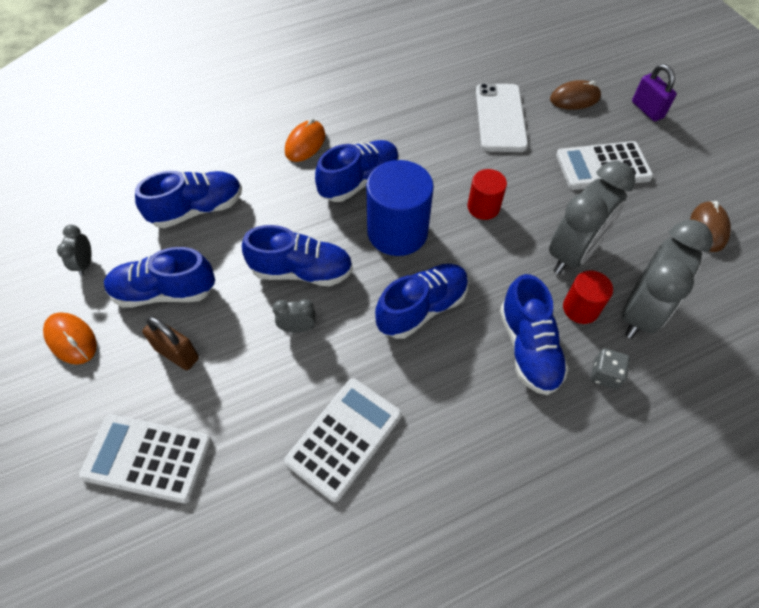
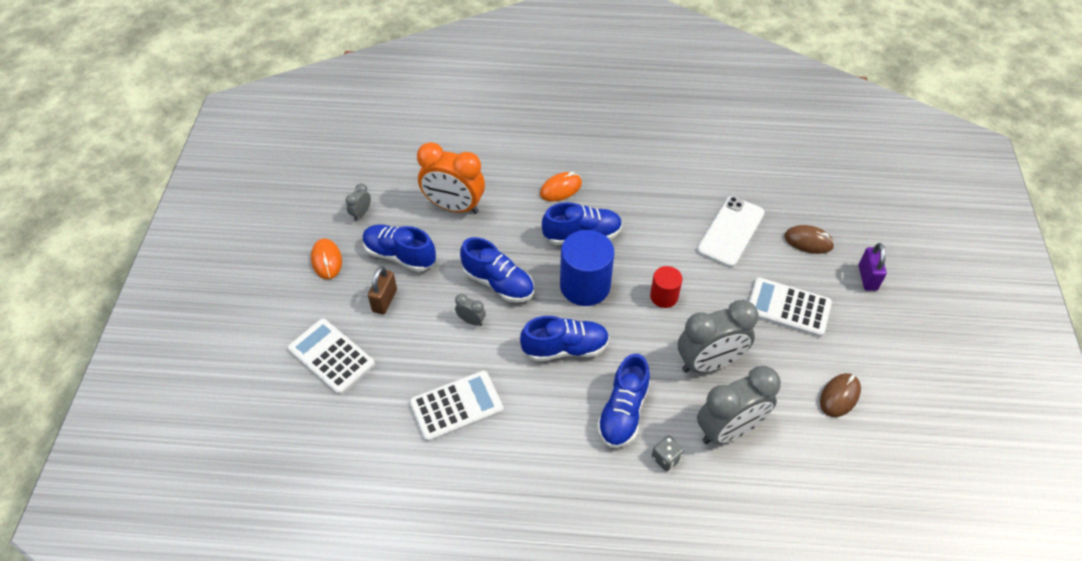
camera: 30 degrees right, 5 degrees down
blue shoe [135,171,242,228] -> orange clock [417,142,485,214]
brown padlock [142,317,199,370] -> brown padlock turned 45 degrees clockwise [368,266,397,314]
red cylinder [563,271,613,324] -> none

